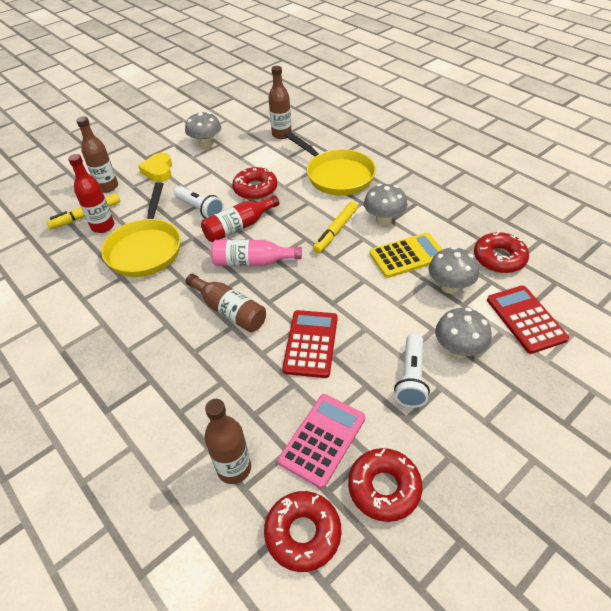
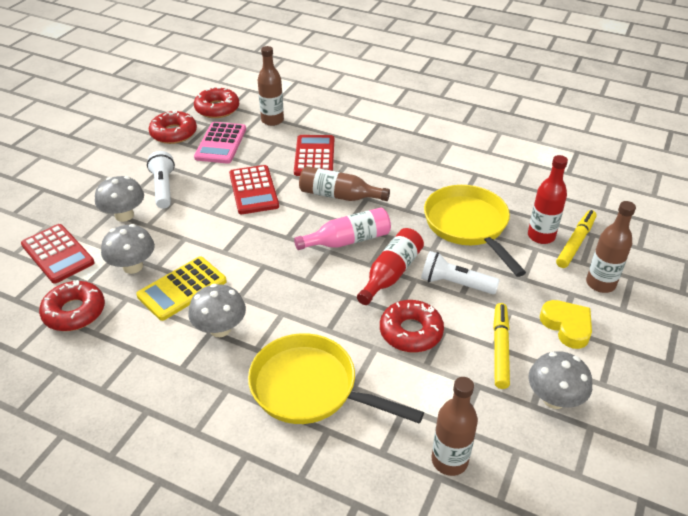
camera: 155 degrees right, 5 degrees down
yellow marker [313,201,358,253] -> yellow marker moved to [493,303,510,389]
none -> red calculator [294,135,334,176]

